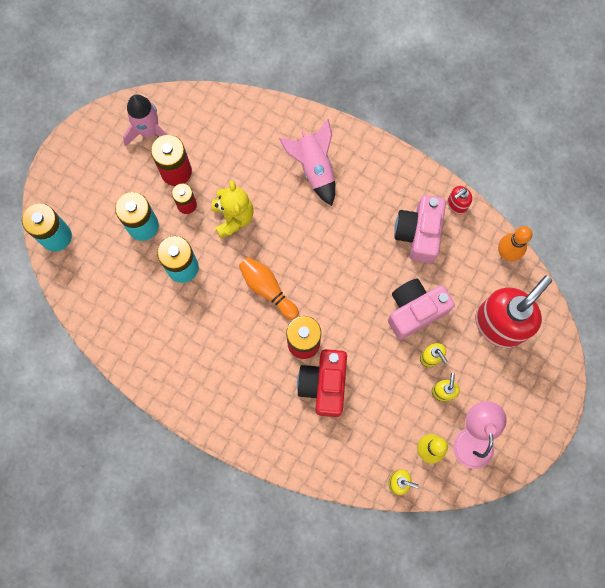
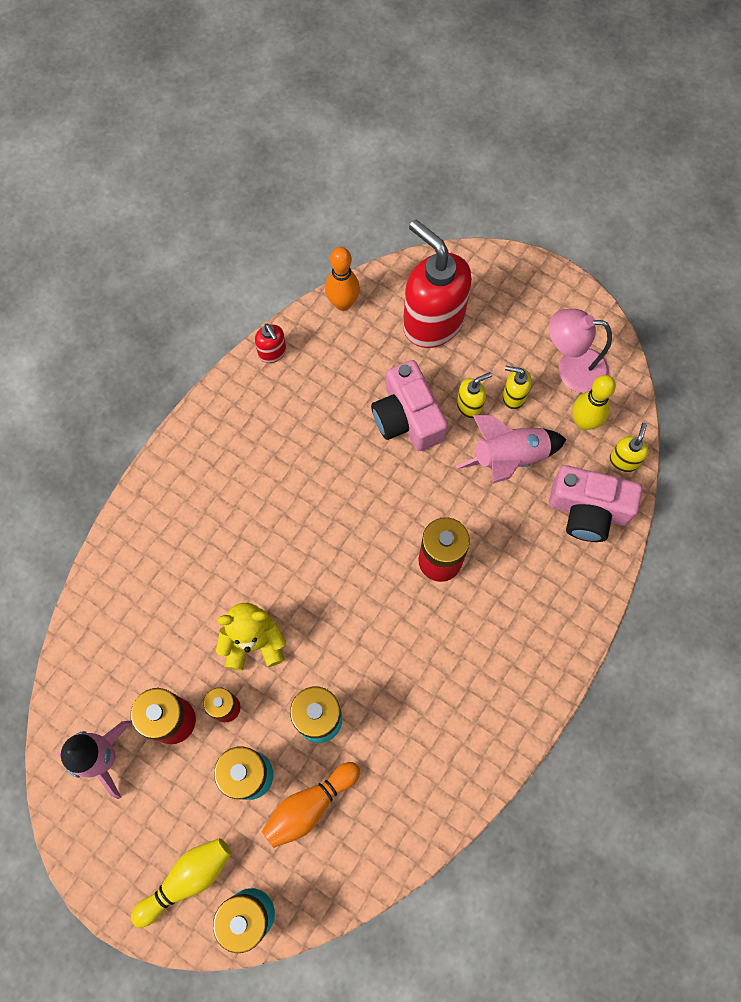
camera: 85 degrees left, 5 degrees down
orange bowling pin [239,257,299,320] -> orange bowling pin moved to [262,762,360,848]
pink rocket [279,119,335,206] -> pink rocket moved to [456,415,567,484]
red camera [297,349,347,417] -> none
pink camera [394,195,446,263] -> pink camera moved to [549,465,642,542]
none -> yellow bowling pin [131,838,231,928]

